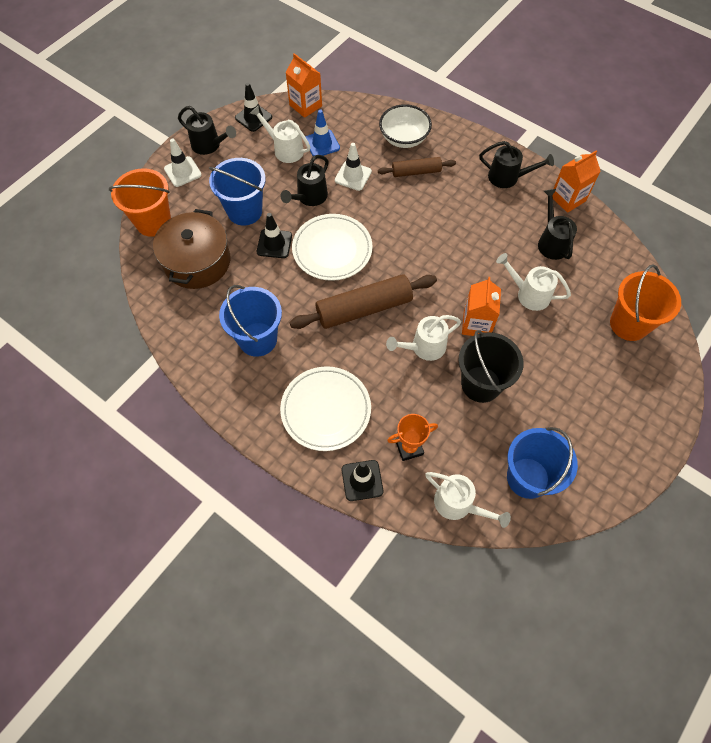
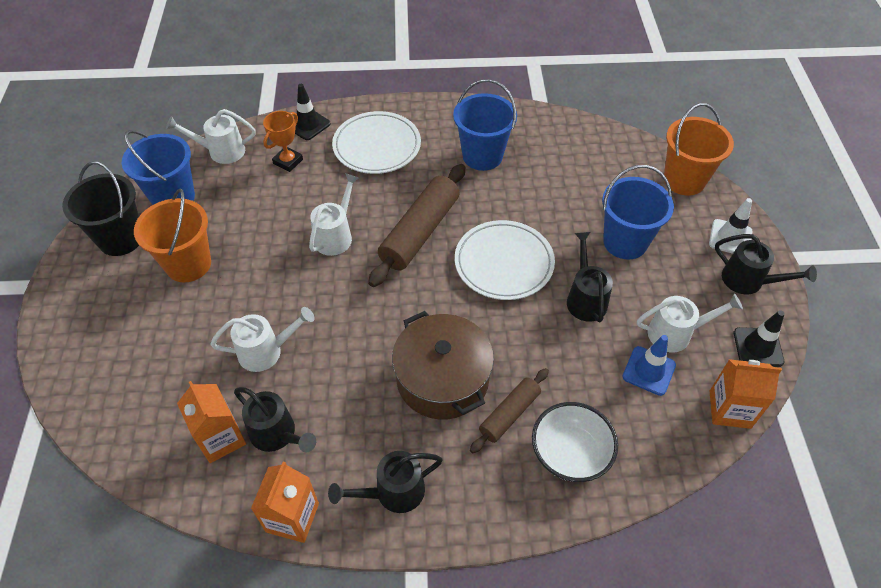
camera: 140 degrees right, 10 degrees down
brown pot [153,209,230,289] -> brown pot moved to [392,311,494,420]
black watering can [178,106,236,155] -> black watering can turned 135 degrees counterclockwise [715,234,817,294]
black traffic cone [257,213,292,258] -> none
white traffic cone [335,143,372,191] -> none
black bucket [459,330,524,403] -> black bucket moved to [62,161,139,256]
orange carton [462,277,501,336] -> orange carton moved to [177,381,246,463]
orange bucket [610,265,681,341] -> orange bucket moved to [134,189,211,282]

